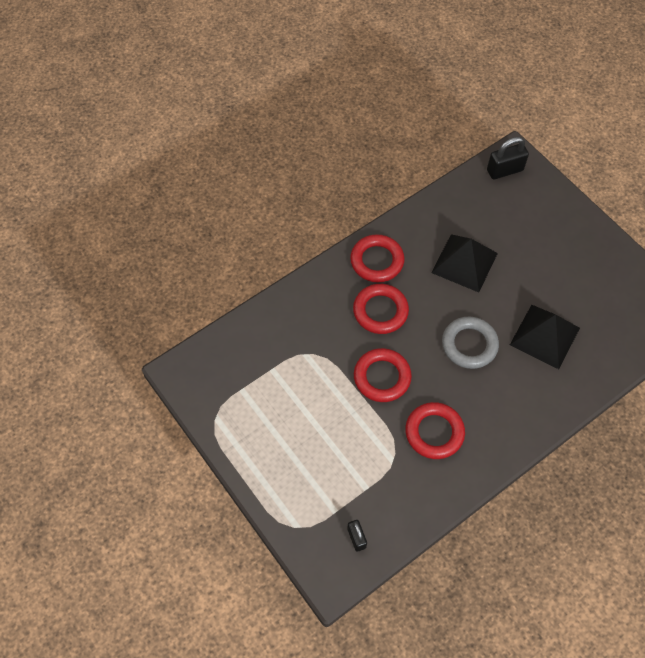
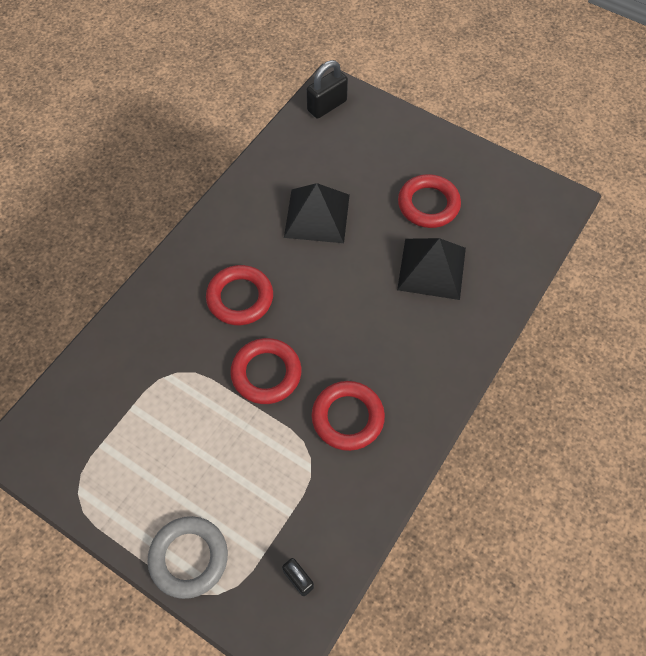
camera: 20 degrees left, 0 degrees up
red ring [350,234,405,283] -> red ring moved to [398,174,461,228]
grey ring [442,317,499,369] -> grey ring moved to [147,516,228,599]

